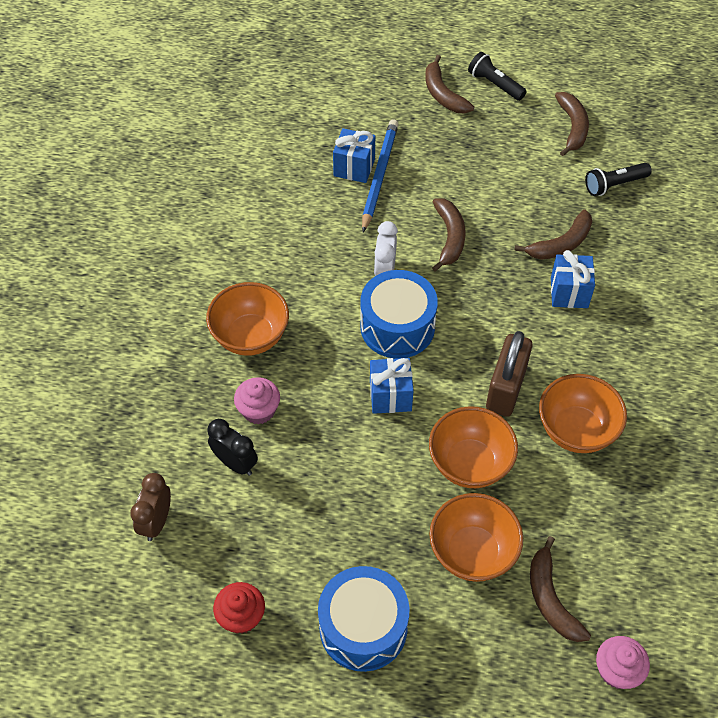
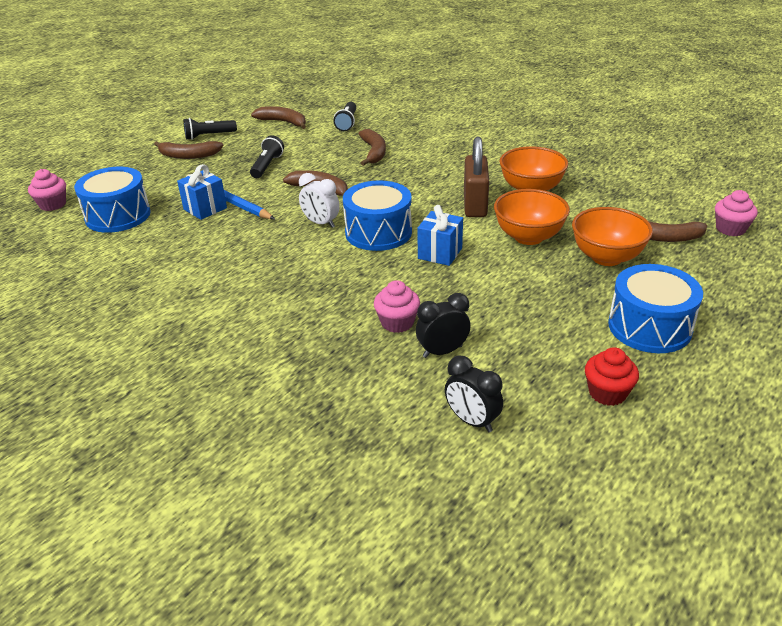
camera: 60 degrees left, 20 degrees down
brown clock [130,473,171,541] -> black clock [445,355,503,432]
orange bowl [206,282,289,356] -> none
brown padlock [486,331,532,417] -> brown padlock turned 45 degrees clockwise [464,137,489,217]
blue gift [551,250,595,308] -> none
none -> pink cupcake [28,169,66,211]
none -> blue drum [74,167,151,233]
none -> black flashlight [250,135,284,178]

